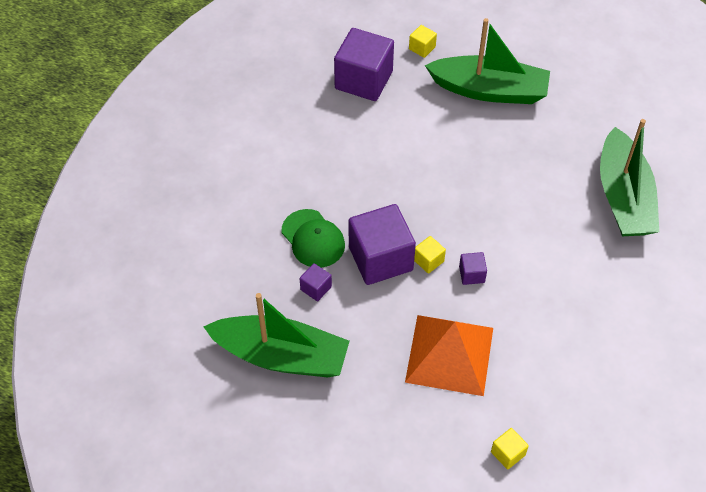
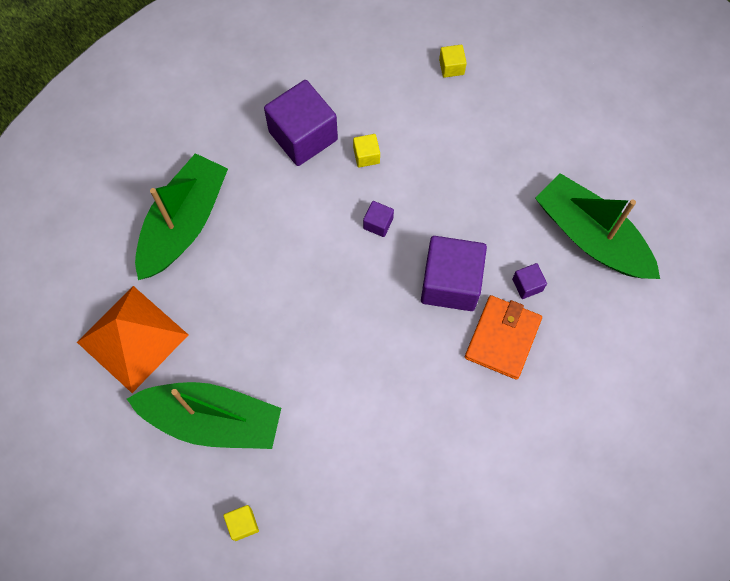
camera: 150 degrees left, 15 degrees up
green cap [282,209,345,268] -> orange wallet [465,295,542,380]
purple cube [334,28,394,101] -> purple cube moved to [264,80,338,166]
orange pyramid [405,315,493,396] -> orange pyramid moved to [77,286,188,393]
yellow cube [414,236,446,274] -> yellow cube moved to [353,134,380,167]
green boat [425,18,550,104] -> green boat turned 150 degrees clockwise [127,382,281,449]

